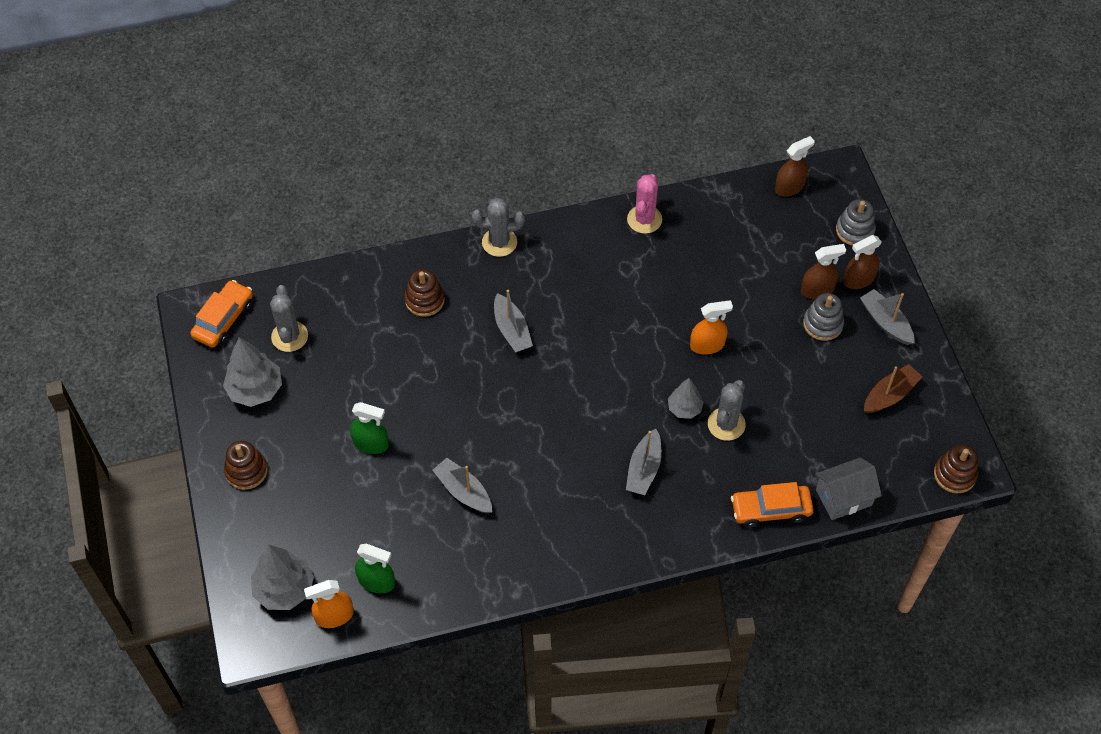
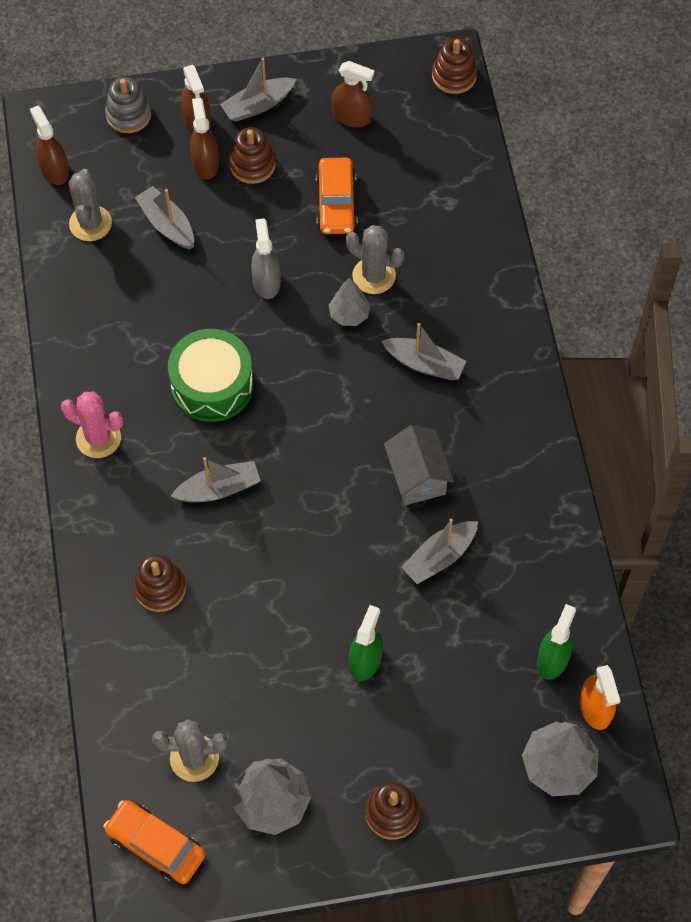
camera: 85 degrees left, 5 degrees up
grey cactus [472,198,525,257] -> grey cactus moved to [69,169,112,241]
pink cactus [627,174,662,234] -> pink cactus moved to [61,392,123,458]
orange spray bottle [690,300,733,354] -> grey spray bottle [251,218,281,299]
orange car [731,482,814,528] -> orange car moved to [316,158,357,234]
grey stacking toy [803,293,844,341] -> brown stacking toy [229,127,276,184]
grey house [815,457,882,520] -> grey house moved to [384,425,454,505]
brown boat [864,364,923,413] -> brown spray bottle [332,61,374,127]
none -> grey boat [135,186,194,250]
none -> green drum [168,329,253,422]

